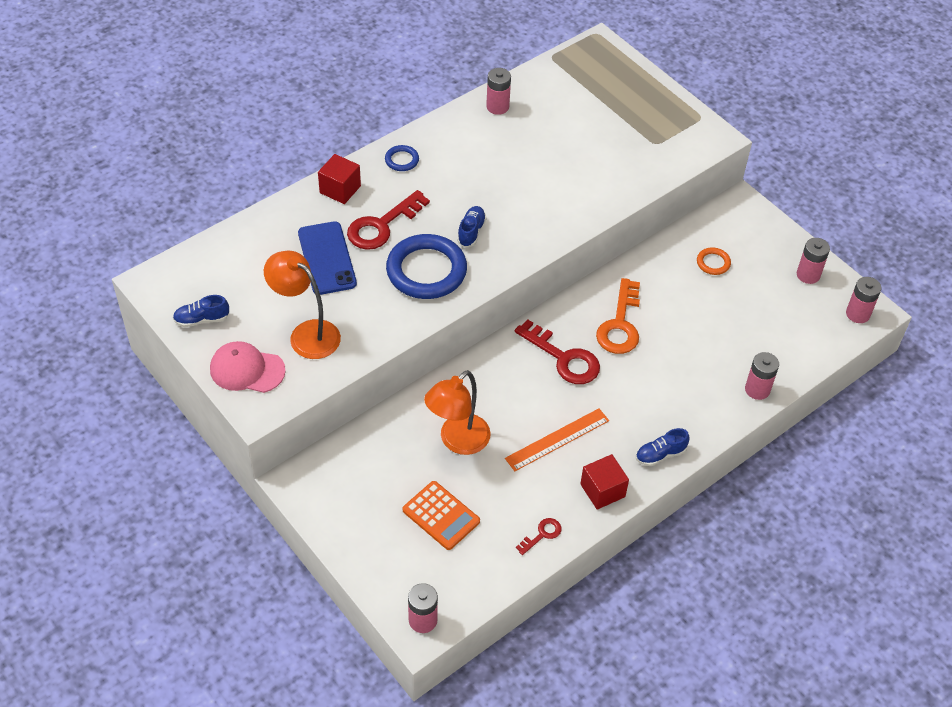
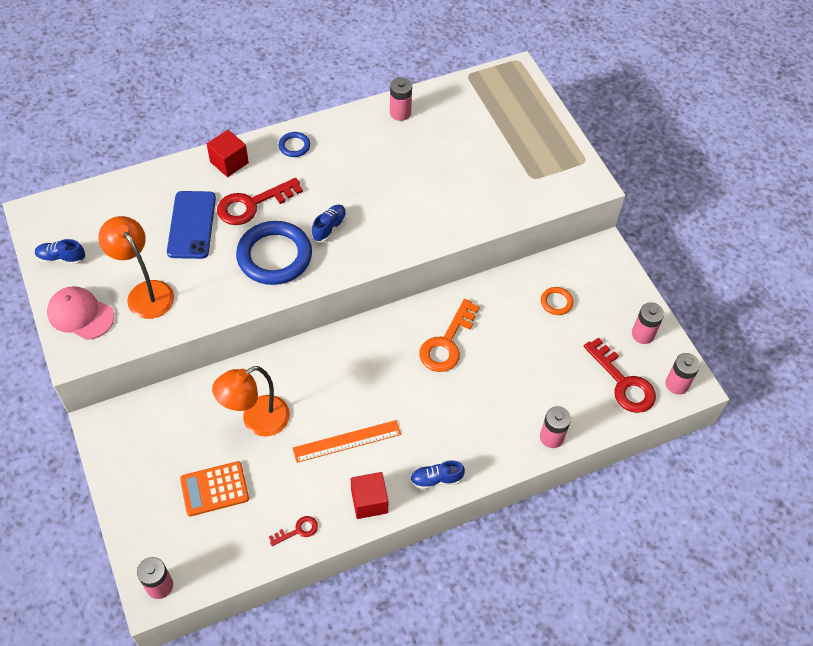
camera: 15 degrees right, 5 degrees up
orange calculator [403,481,480,550] -> orange calculator turned 105 degrees clockwise [180,461,249,516]
red key [515,319,600,384] -> red key moved to [584,337,656,413]

